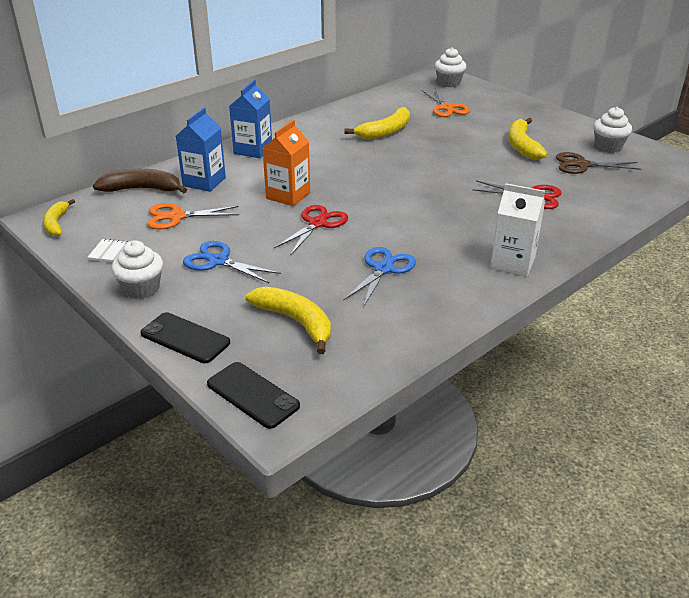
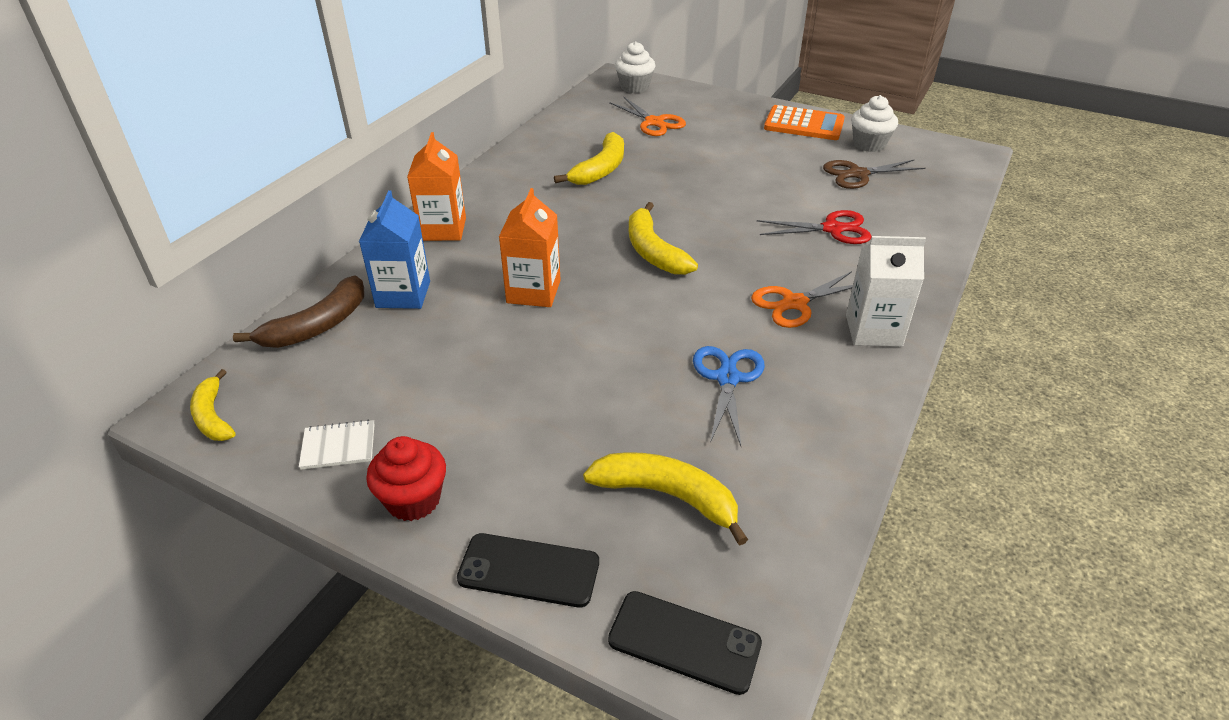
camera: 20 degrees left, 5 degrees up
brown banana [93,169,187,193] -> brown banana turned 150 degrees clockwise [233,275,364,348]
white cupcake [112,240,163,299] -> red cupcake [366,436,446,521]
orange scissors [147,203,239,230] -> orange scissors moved to [751,271,853,328]
blue scissors [183,241,281,283] -> none
blue carton [229,80,272,158] -> orange carton [407,132,466,241]
red scissors [274,205,348,255] -> none
yellow banana [508,118,547,160] -> yellow banana moved to [629,202,698,275]
none -> orange calculator [764,105,845,140]

